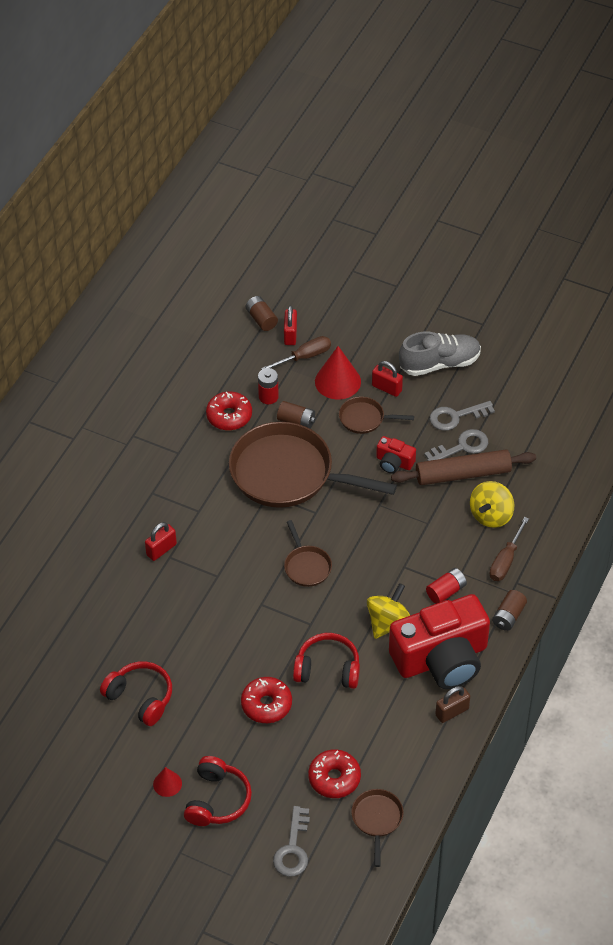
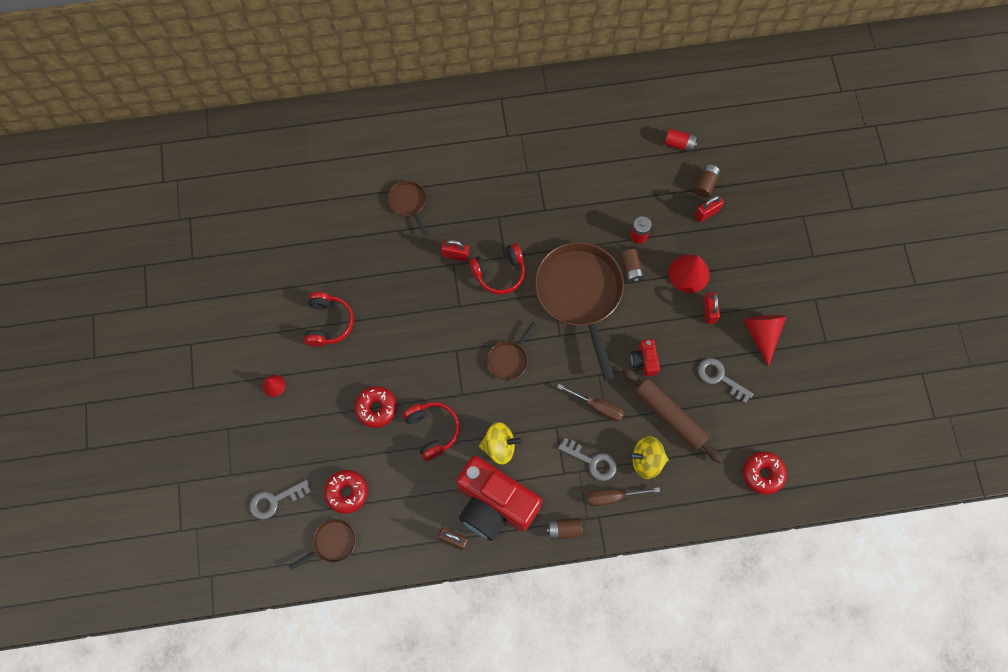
camera: 55 degrees right, 20 degrees up
red headphones [184,756,252,826] -> red headphones moved to [469,243,525,295]
red donut [206,392,252,430] -> red donut moved to [743,451,787,495]
brown screwdriver [261,336,331,369] -> brown screwdriver moved to [557,384,624,421]
brown pan [339,397,414,434] -> brown pan moved to [388,181,428,236]
grey shoe [399,332,481,376] -> red cone [743,315,786,367]
grey key [424,429,488,461] -> grey key moved to [558,438,617,481]
red battery [426,568,467,604] -> red battery moved to [665,129,697,152]

